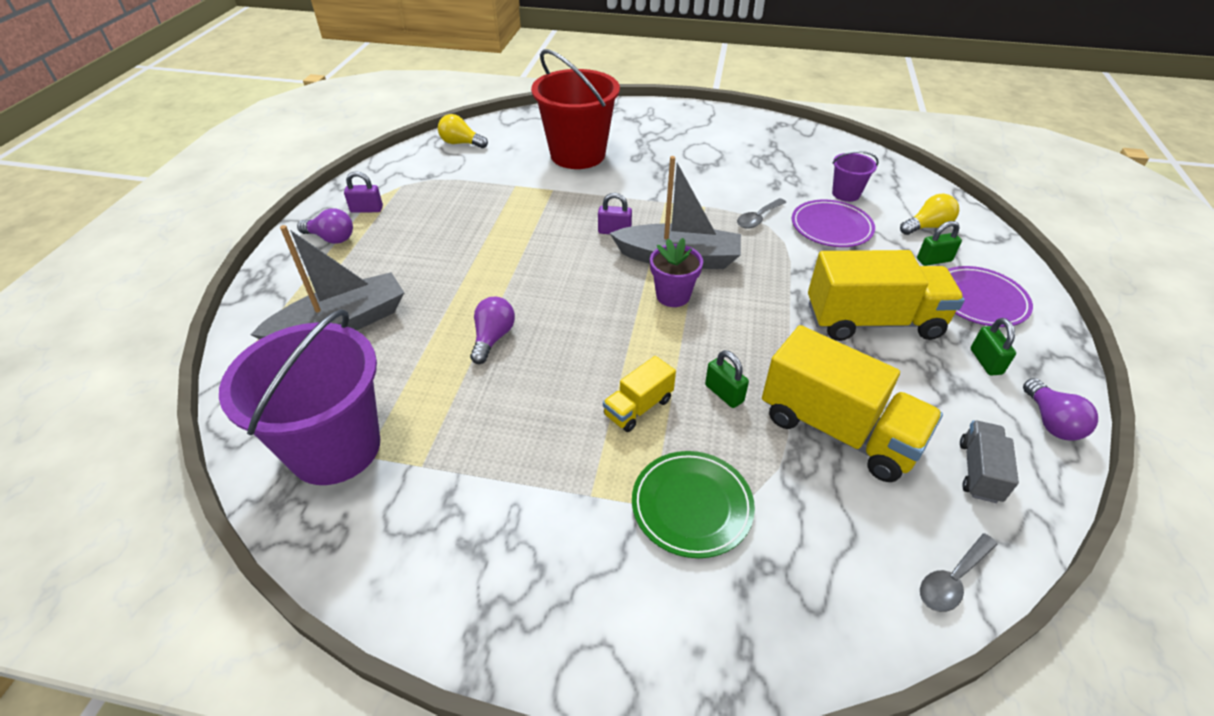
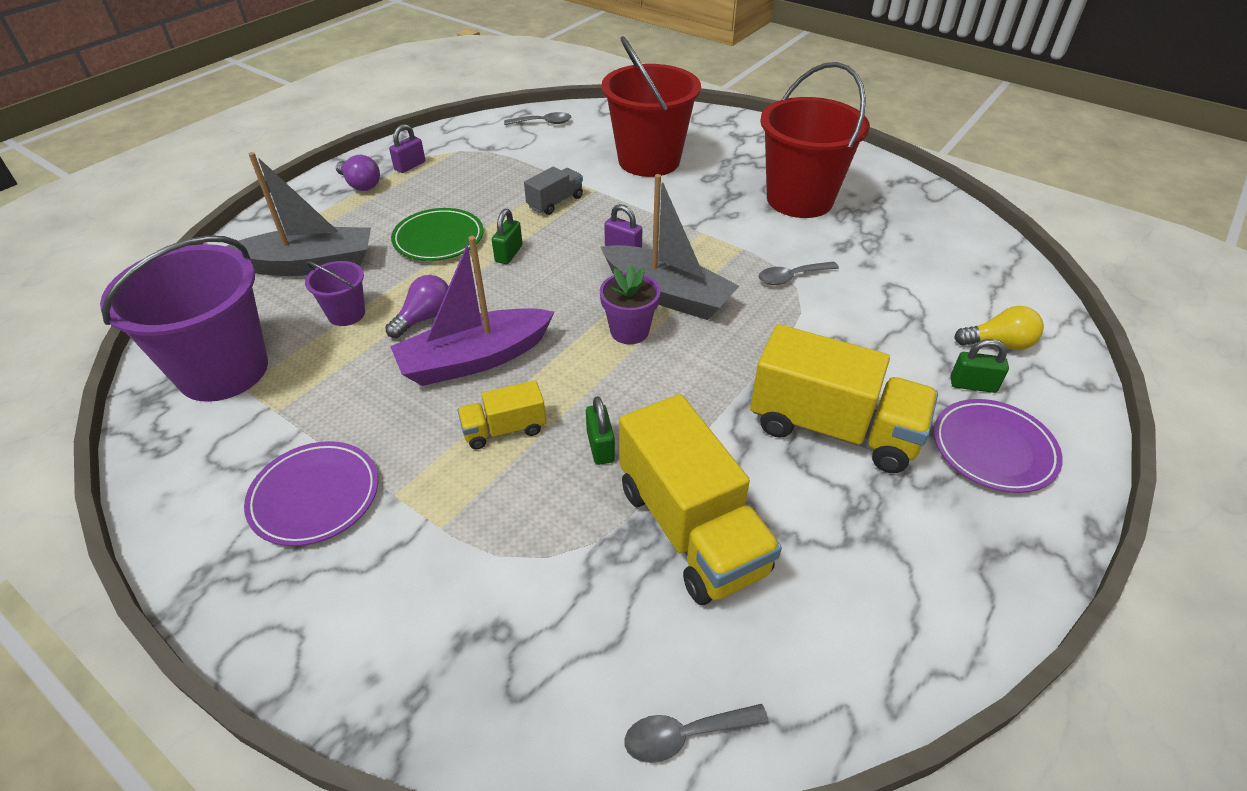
camera: 25 degrees right, 0 degrees up
purple padlock [344,171,383,213] -> purple padlock turned 75 degrees counterclockwise [389,124,425,173]
yellow light bulb [438,114,488,148] -> grey spoon [504,112,571,125]
green plate [632,451,755,558] -> green plate moved to [391,208,483,261]
purple plate [792,199,875,247] -> purple plate moved to [244,441,378,546]
purple bucket [832,151,879,202] -> purple bucket moved to [305,261,365,326]
grey truck [960,420,1019,503] -> grey truck moved to [524,167,583,215]
green padlock [971,318,1016,376] -> green padlock moved to [492,209,522,264]
purple light bulb [1023,378,1098,441] -> none
none -> purple boat [390,236,555,386]
none -> red bucket [760,62,870,218]

